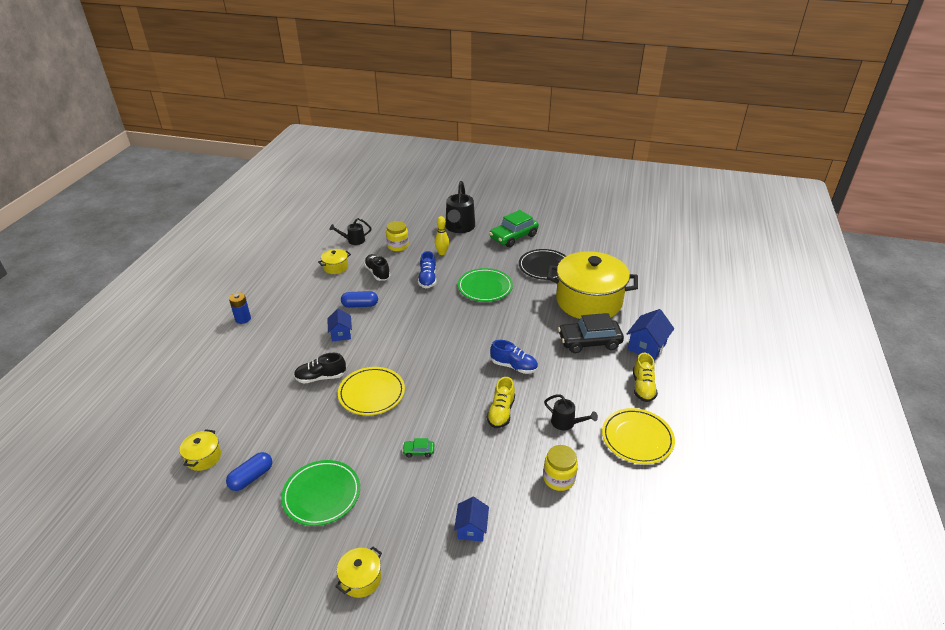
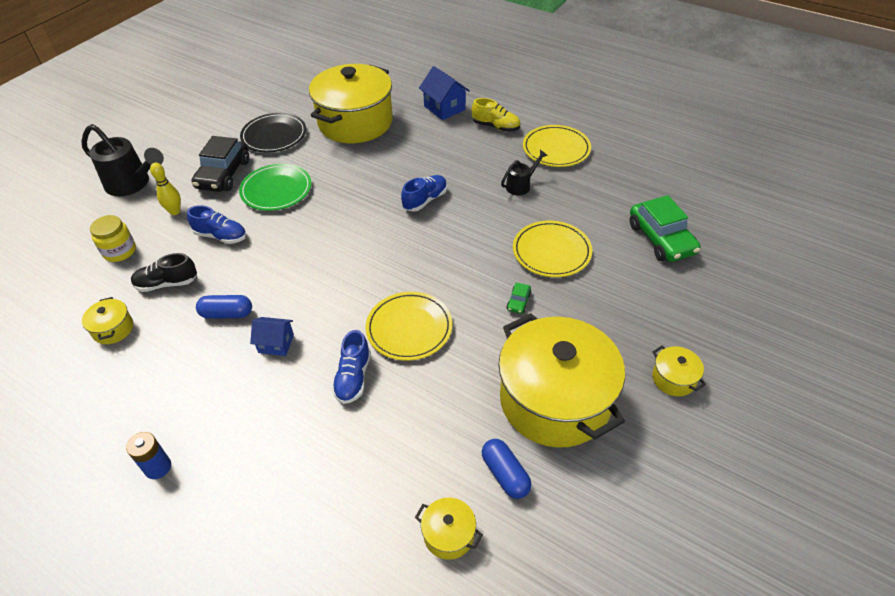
camera: 70 degrees left, 10 degrees up
green plate [281,460,360,526] -> yellow pot [498,313,625,448]
black shoe [294,353,346,384] -> blue shoe [332,330,371,404]
black watering can [330,218,372,245] -> none
blue capsule [341,291,378,308] -> blue capsule turned 75 degrees clockwise [196,295,252,319]
blue house [454,497,489,542] -> none
yellow shoe [487,377,515,428] -> none
green car [489,210,539,247] -> green car moved to [630,195,701,262]
yellow jar [543,445,578,491] -> none
black car [558,313,624,353] -> black car moved to [192,136,249,192]
none -> yellow plate [513,221,592,277]

